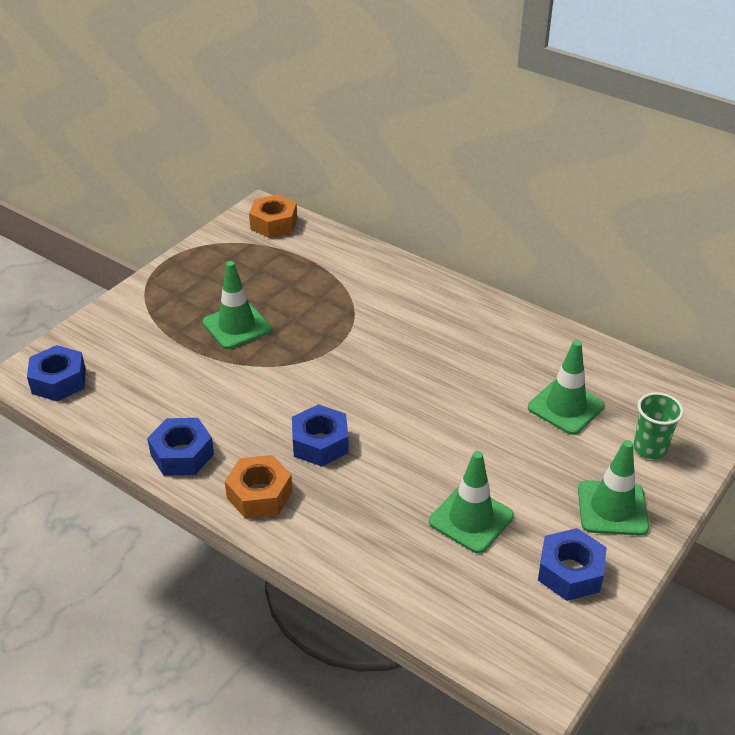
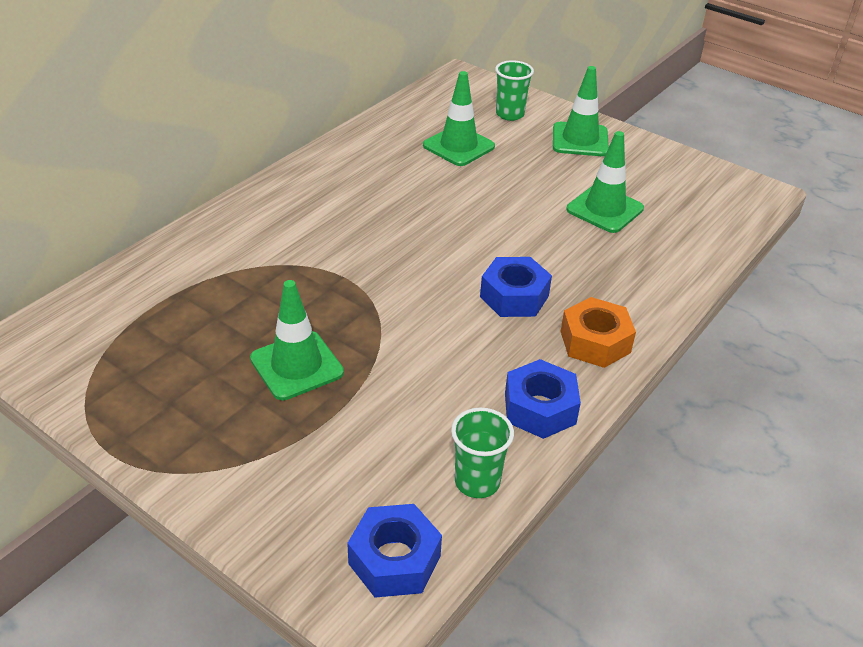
camera: 90 degrees left, 0 degrees up
orange nut [249,194,297,238] -> none
blue nut [538,528,607,601] -> none
none -> green cup [451,407,514,498]

